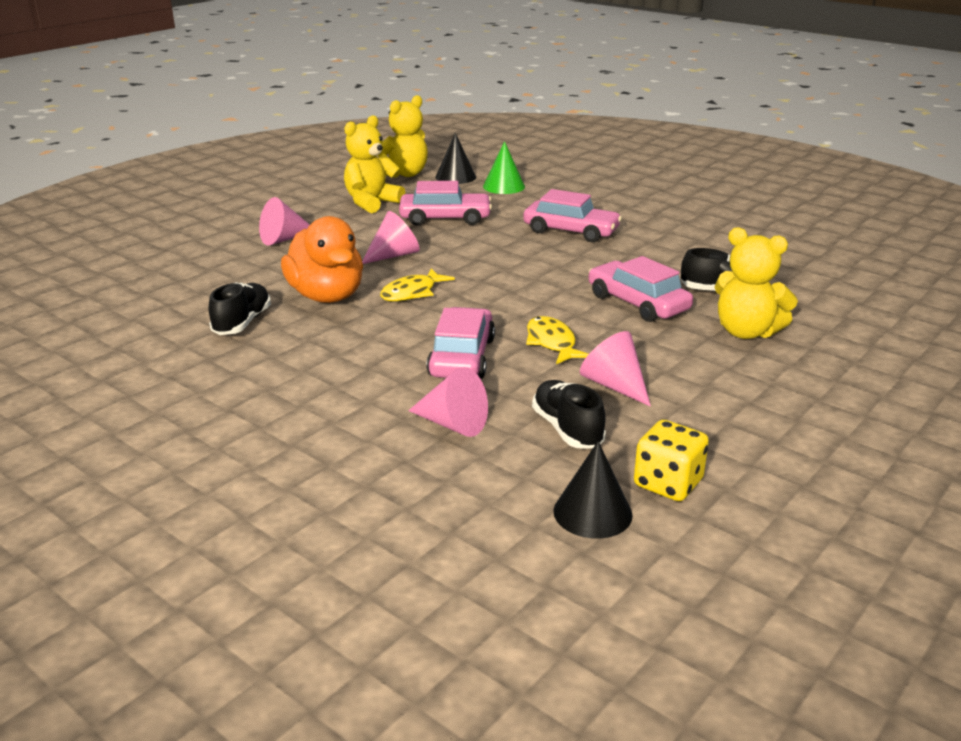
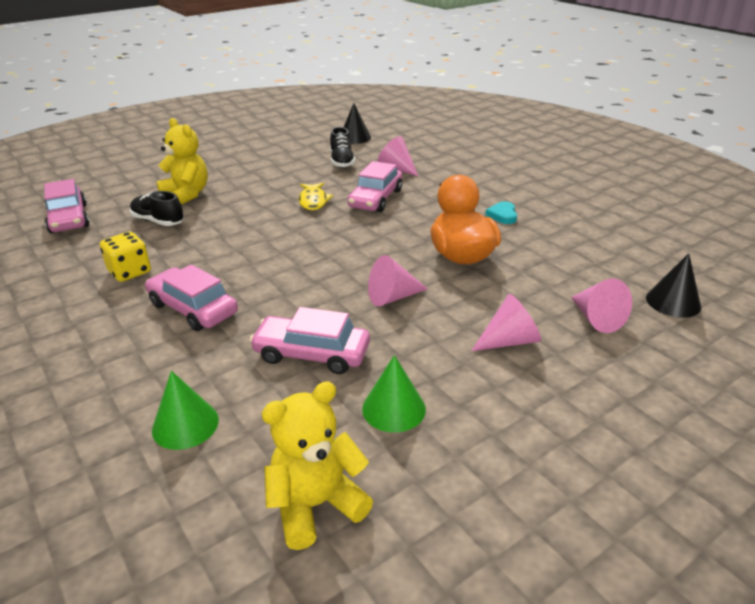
camera: 165 degrees left, 5 degrees up
black shoe [209,282,271,335] -> none
yellow teddy bear [344,115,406,213] -> green cone [362,355,426,433]
yellow fish [380,268,455,302] -> none
black cone [435,133,476,184] -> black cone moved to [646,253,701,318]
pink cone [580,331,651,407] -> pink cone moved to [571,278,632,333]
pink car [588,256,693,322] -> pink car moved to [44,179,89,233]
yellow dice [634,420,709,501] -> yellow dice moved to [100,232,151,282]
none -> turquoise heart [485,201,517,224]

